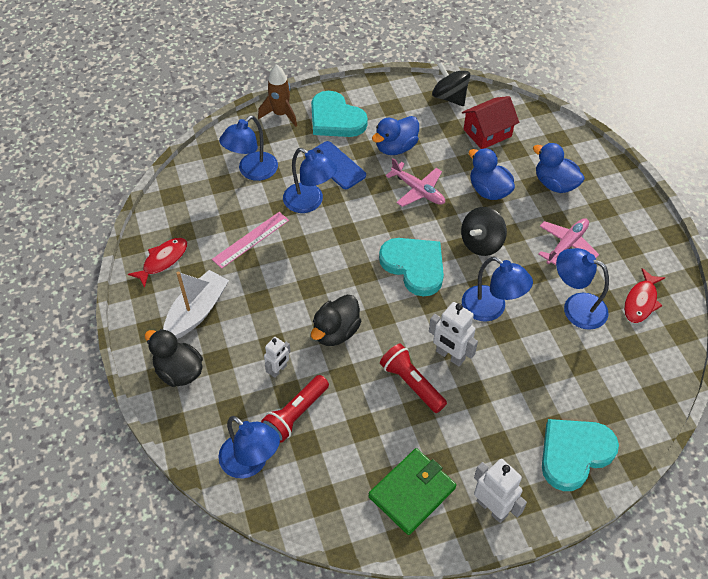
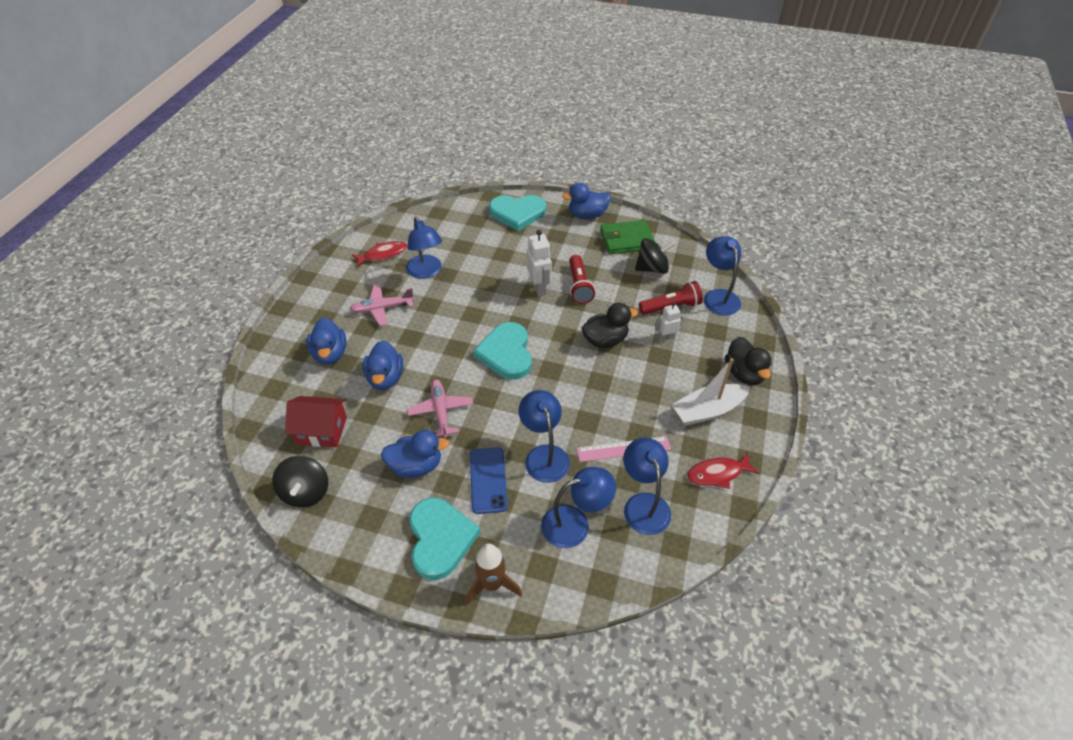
camera: 145 degrees left, 5 degrees down
black spinning top [461,207,507,256] -> black spinning top moved to [635,238,675,274]
blue lamp [462,256,533,322] -> blue lamp moved to [623,437,671,535]
white robot [474,459,527,523] -> blue duck [562,183,611,219]

